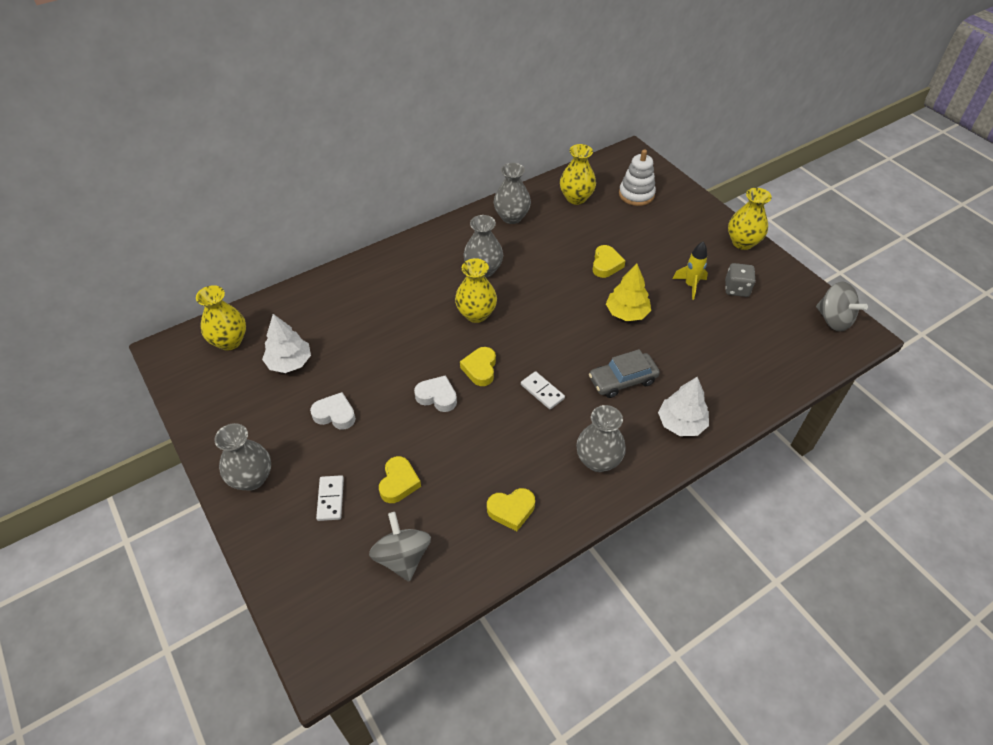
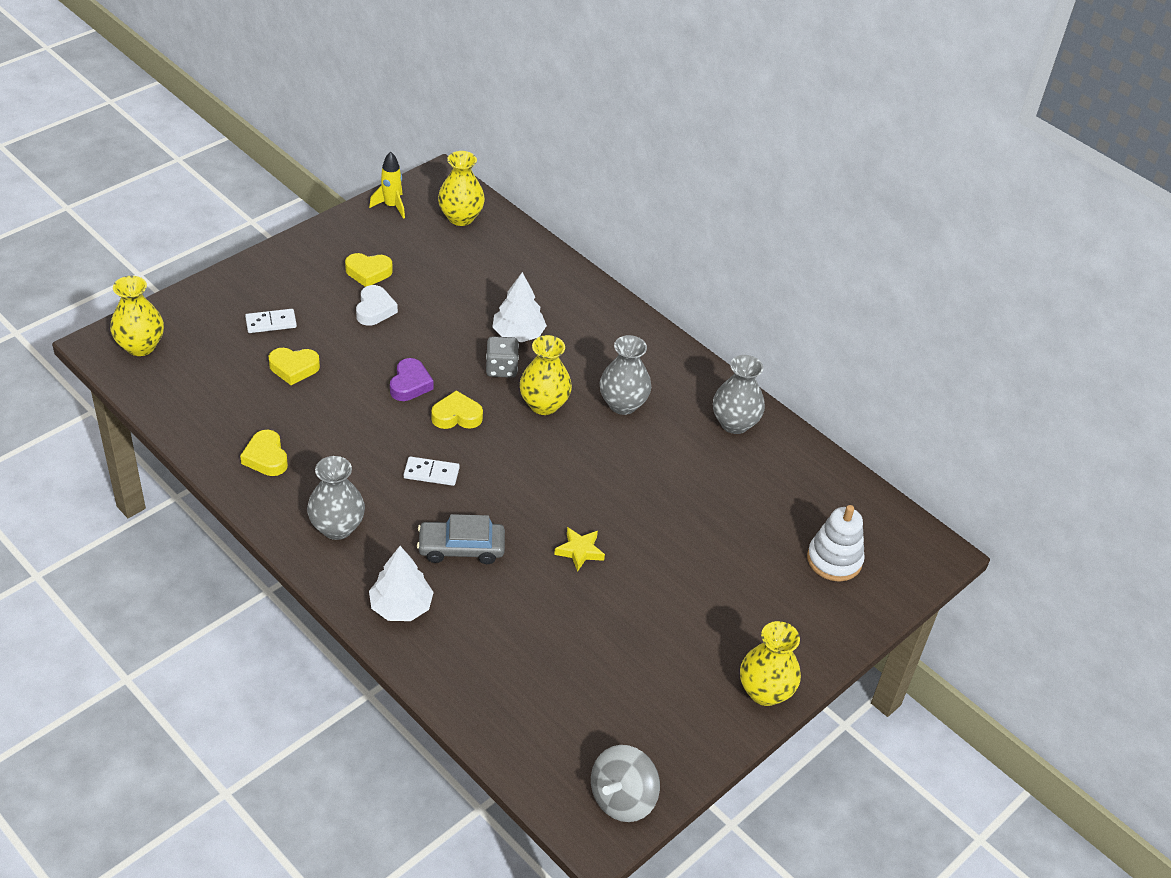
camera: 75 degrees right, 5 degrees down
grey vase [214,423,271,491] -> none
white tree [262,314,311,373] -> white tree moved to [493,272,547,342]
grey spinning top [369,512,431,582] -> none
white heart [414,375,457,412] -> purple heart [390,358,434,401]
white domino [521,371,565,409] -> white domino turned 60 degrees clockwise [404,456,460,486]
yellow vase [560,144,596,205] -> yellow vase moved to [110,276,164,356]
grey car [589,349,660,398] -> grey car turned 60 degrees counterclockwise [417,514,505,564]
yellow heart [592,245,625,278] -> yellow heart moved to [345,253,393,287]
yellow tree [606,264,651,321] -> yellow star [554,527,605,572]
yellow rocket [673,242,708,300] -> yellow rocket moved to [369,151,405,219]
grey dice [725,263,756,297] -> grey dice moved to [486,336,519,378]

